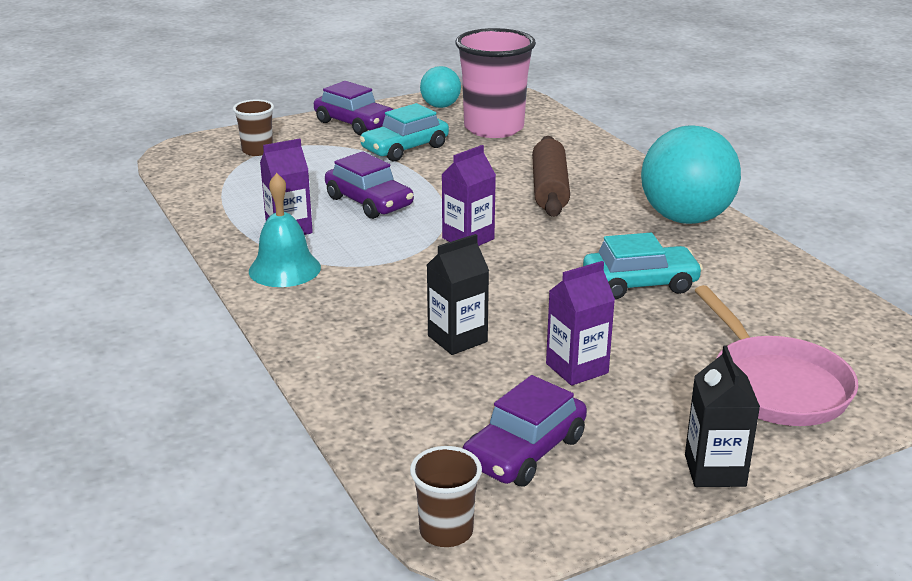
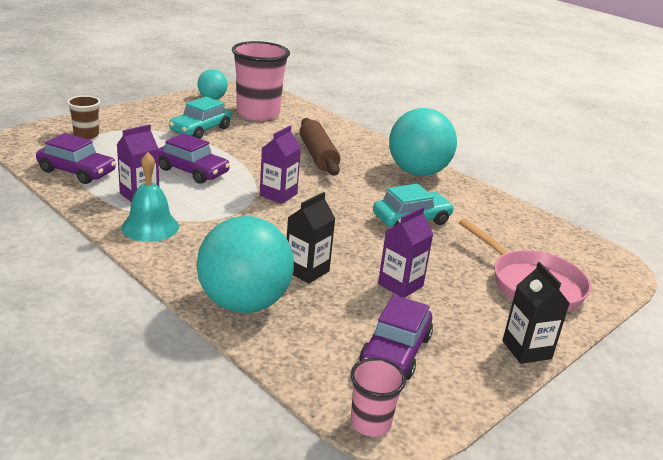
camera: 20 degrees left, 0 degrees up
purple car [314,81,393,135] -> purple car moved to [36,133,116,184]
brown cup [410,446,482,547] -> pink cup [351,358,406,437]
none -> turquoise ball [196,216,294,313]

